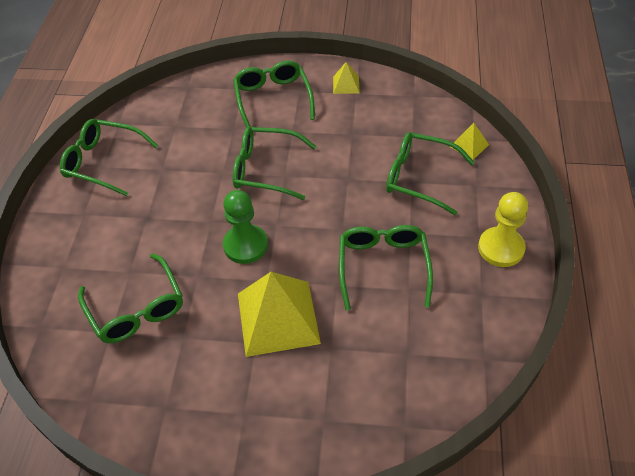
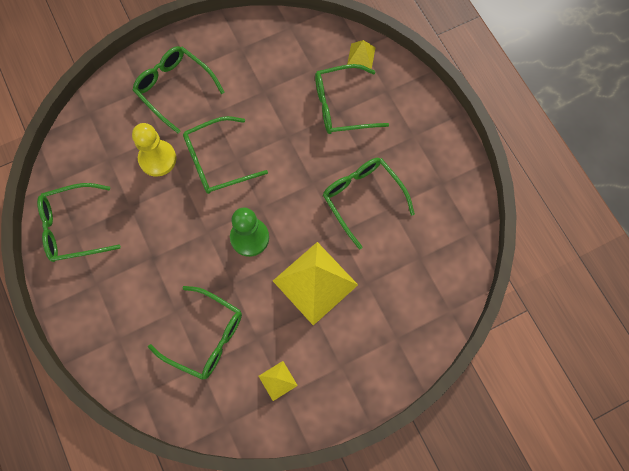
camera: 35 degrees left, 20 degrees up
yellow pyramid [333,62,360,94] -> yellow pyramid moved to [259,361,298,401]
yellow pawn [478,192,528,267] -> yellow pawn moved to [132,123,176,177]

